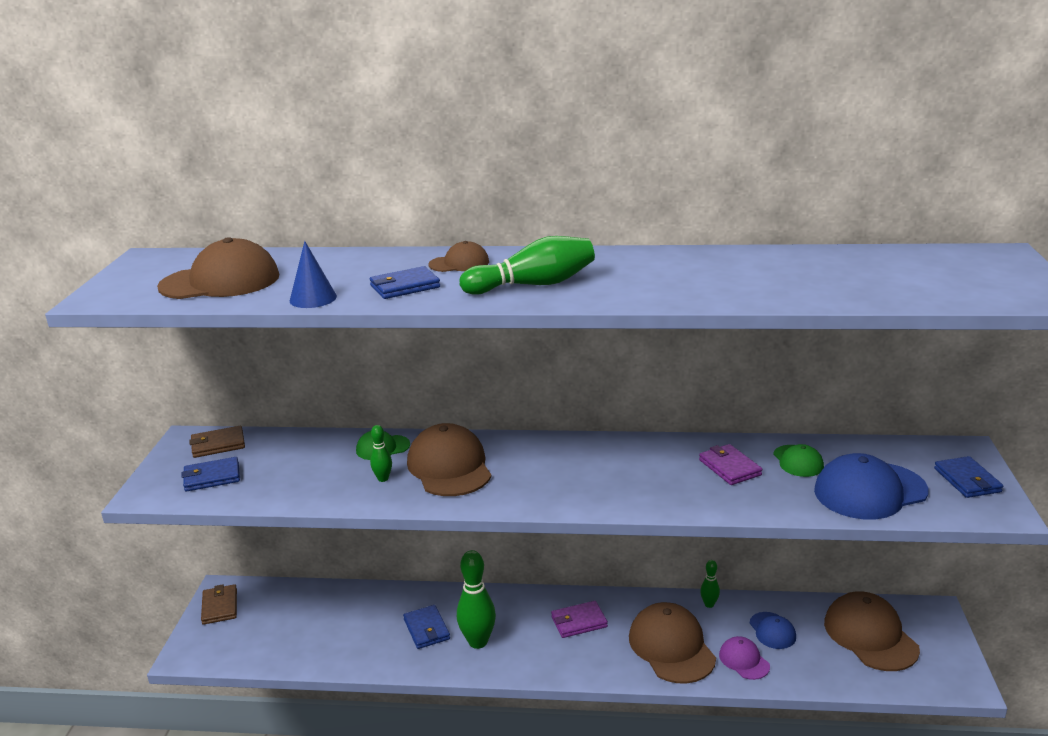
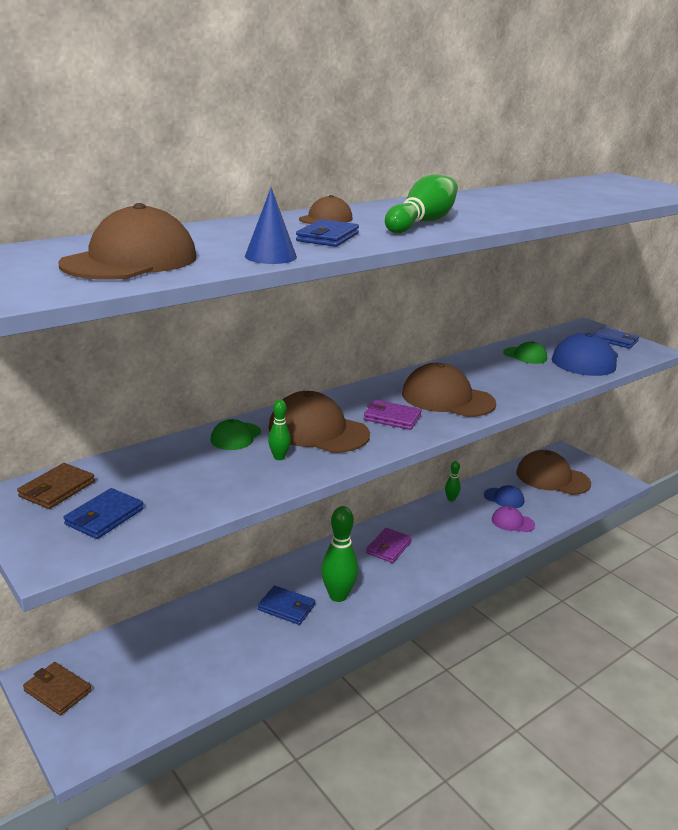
camera: 45 degrees left, 0 degrees up
brown cap [629,602,716,683] -> brown cap moved to [402,363,496,417]
purple wallet [699,444,762,485] -> purple wallet moved to [364,400,422,430]

